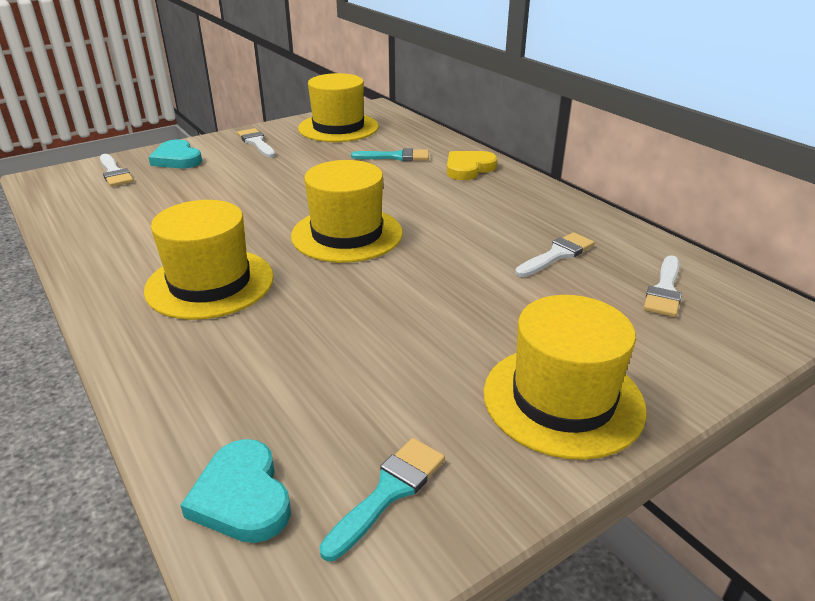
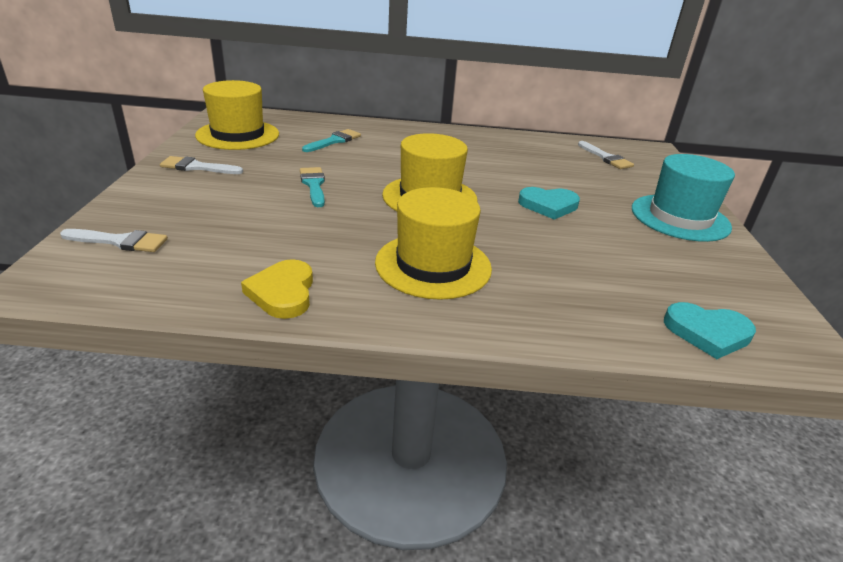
camera: 55 degrees left, 0 degrees up
turquoise heart [148,140,202,168] -> turquoise heart moved to [518,187,580,220]
turquoise brush [319,438,445,561] -> turquoise brush moved to [300,167,325,207]
yellow heart [447,151,497,180] -> yellow heart moved to [241,259,313,319]
yellow hat [484,295,647,460] -> turquoise hat [632,154,735,242]
white brush [515,232,595,277] -> none

